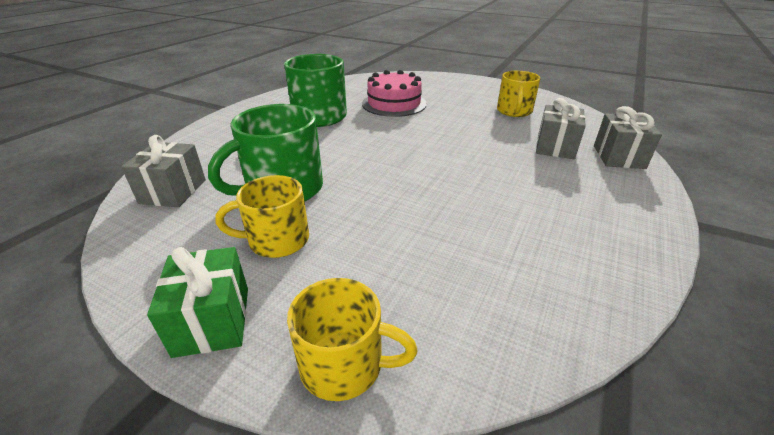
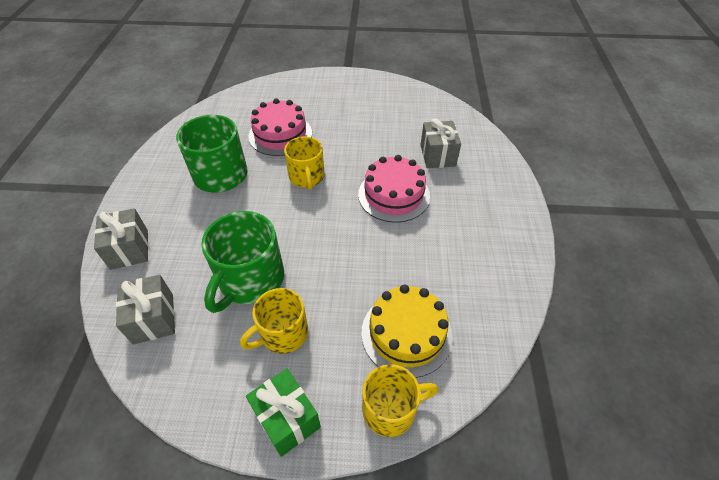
camera: 25 degrees left, 15 degrees up
yellow mug [497,71,541,117] -> yellow mug moved to [284,136,325,190]
grey gift [594,106,662,169] -> grey gift moved to [94,208,148,270]
none -> pink cake [358,155,430,223]
none -> yellow cake [361,285,453,378]

